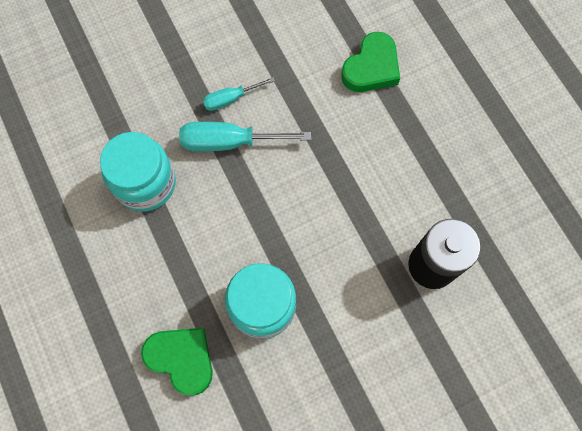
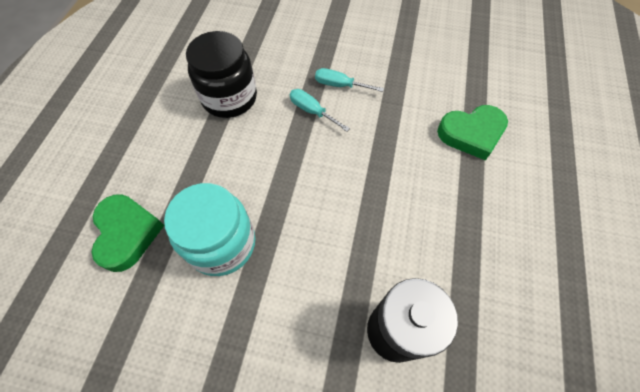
camera: 40 degrees right, 10 degrees down
turquoise jar [100,132,176,211] -> black jar [186,31,257,118]
turquoise screwdriver [179,122,311,151] -> turquoise screwdriver [290,89,350,132], size x0.59

